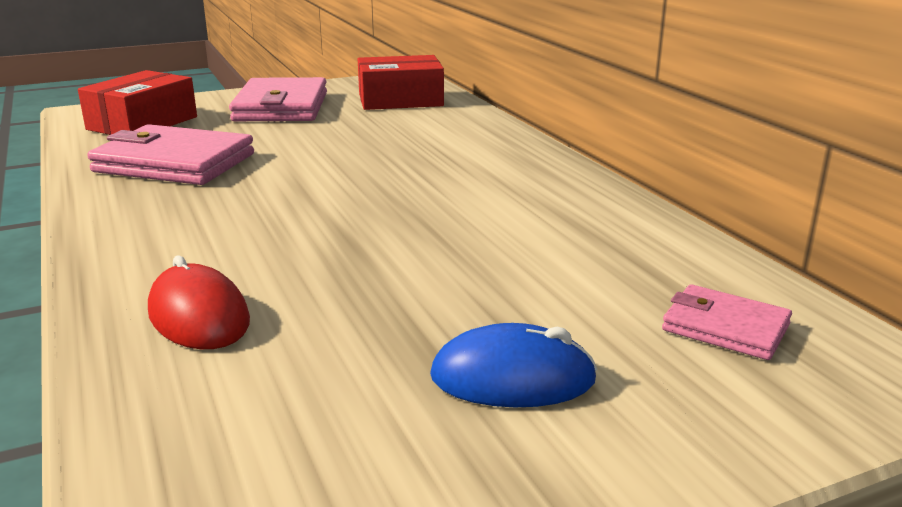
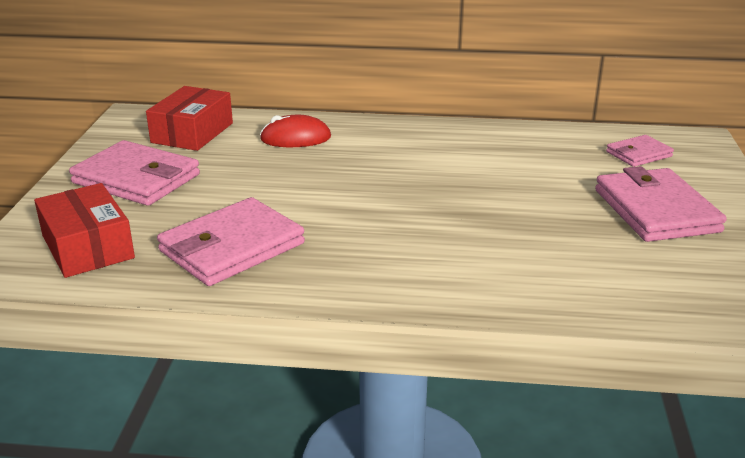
camera: 60 degrees left, 5 degrees up
red mouse [148,255,250,349] -> red mouse moved to [260,115,331,147]
blue mouse [430,323,597,407] -> pink wallet [595,166,727,242]

